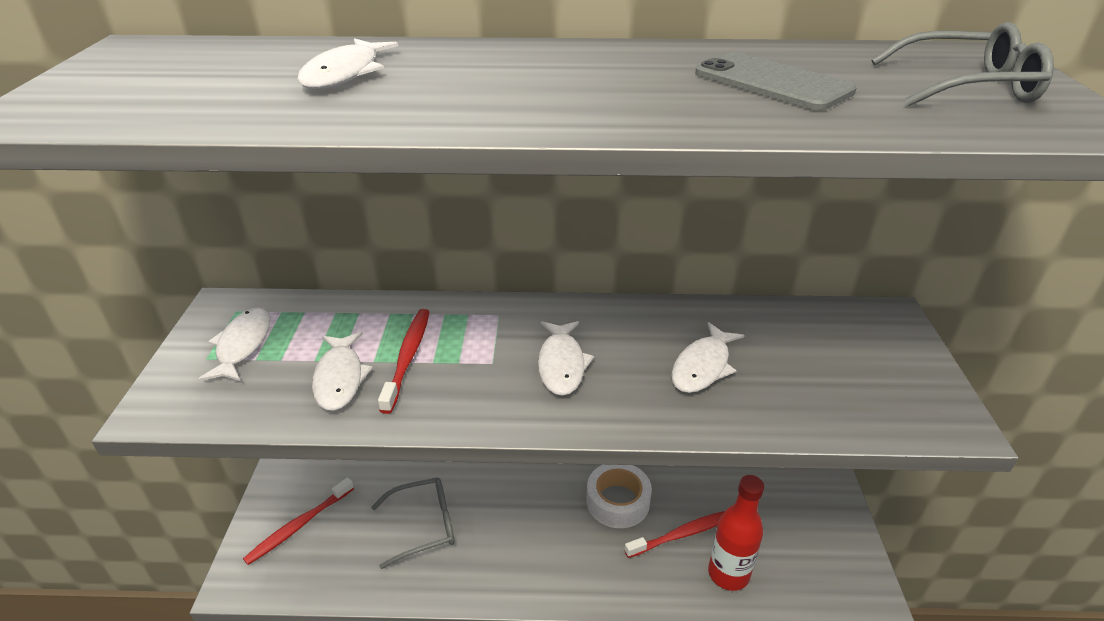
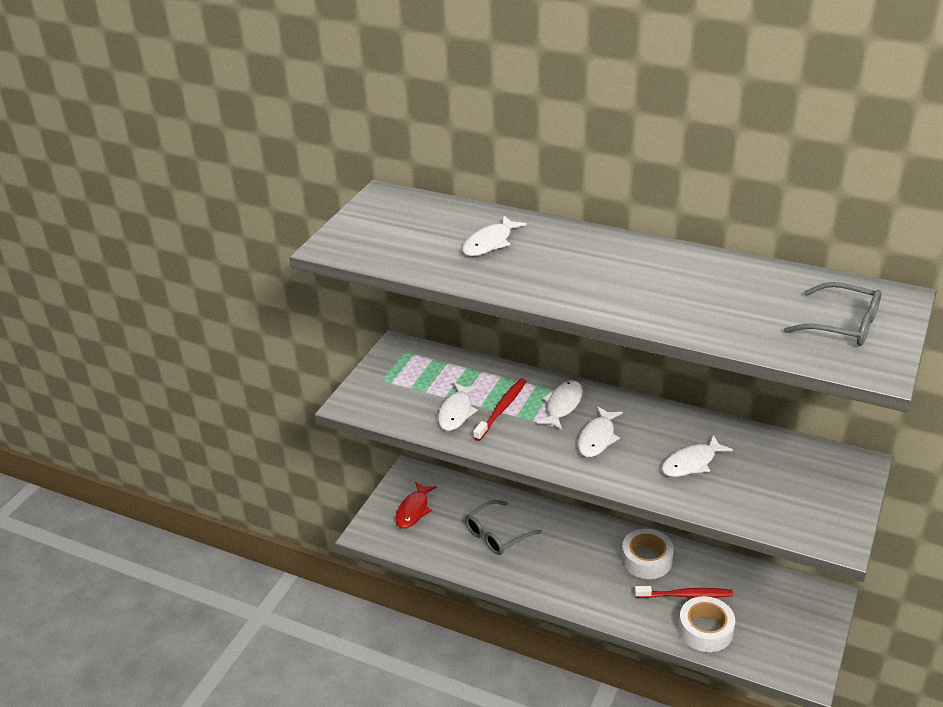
camera: 25 degrees right, 0 degrees up
white fish [198,307,270,381] -> white fish moved to [536,380,583,430]
red toothbrush [243,477,354,565] -> red fish [395,482,437,528]
grey glasses [371,478,455,569] -> grey glasses turned 135 degrees clockwise [465,500,542,555]
grey phone [695,52,856,111] -> none
red bottle [708,475,764,591] -> white tape [679,596,735,652]

